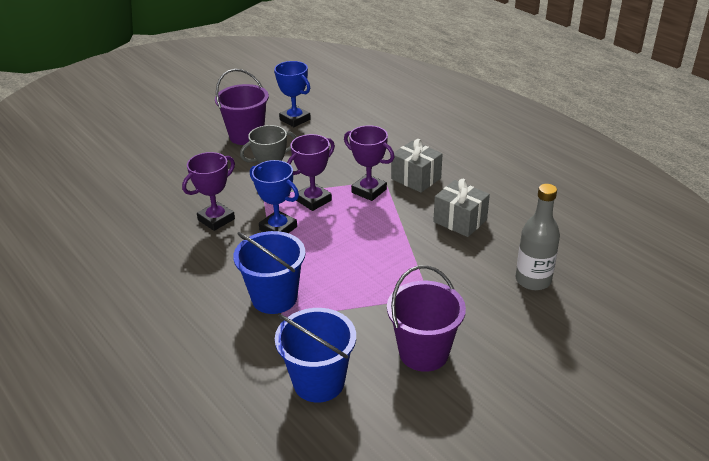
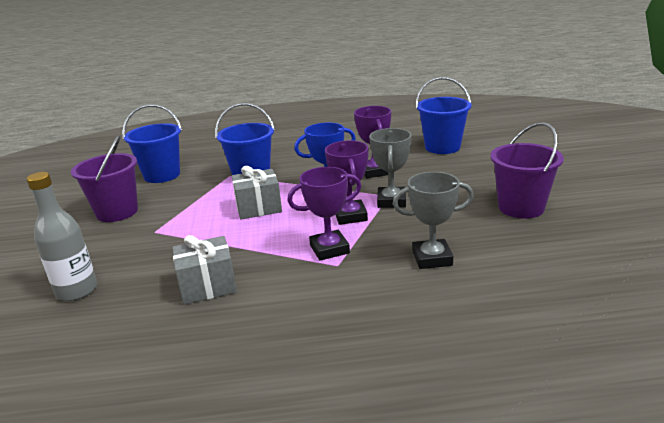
camera: 125 degrees right, 10 degrees down
blue trophy [274,61,311,127] -> none
grey gift [391,139,443,193] -> grey gift moved to [232,166,282,219]
none -> grey trophy [393,172,474,269]
none -> blue bucket [416,77,472,154]

